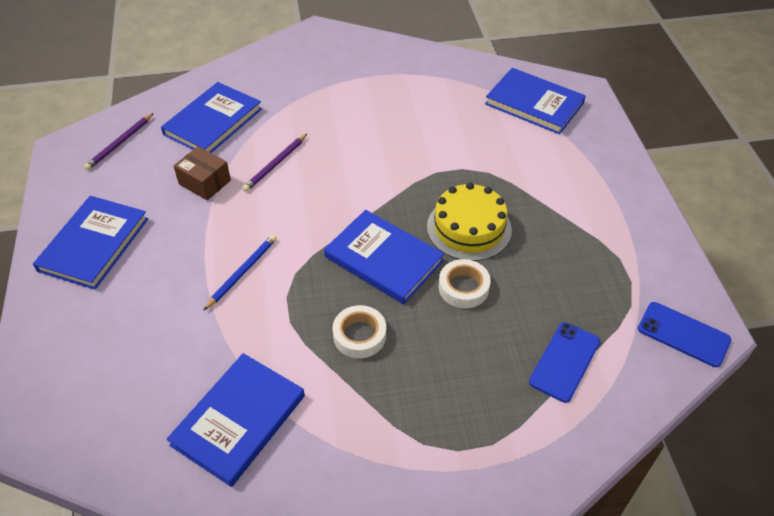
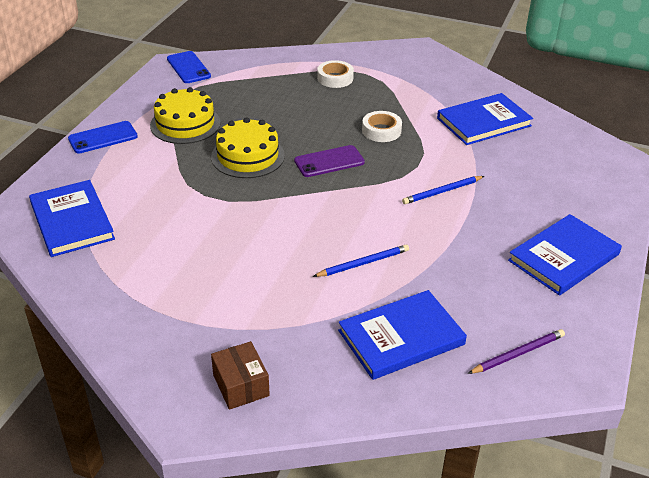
camera: 150 degrees left, 10 degrees down
brown box [173,146,231,200] -> brown box moved to [211,341,270,410]
purple pencil [242,134,307,192] -> blue pencil [313,244,409,277]
blue book [324,210,444,304] -> purple phone [294,145,365,177]
white tape [439,259,491,309] -> white tape moved to [317,60,354,88]
blue phone [529,322,600,403] -> blue phone moved to [68,121,138,154]
none -> yellow cake [150,87,221,144]

